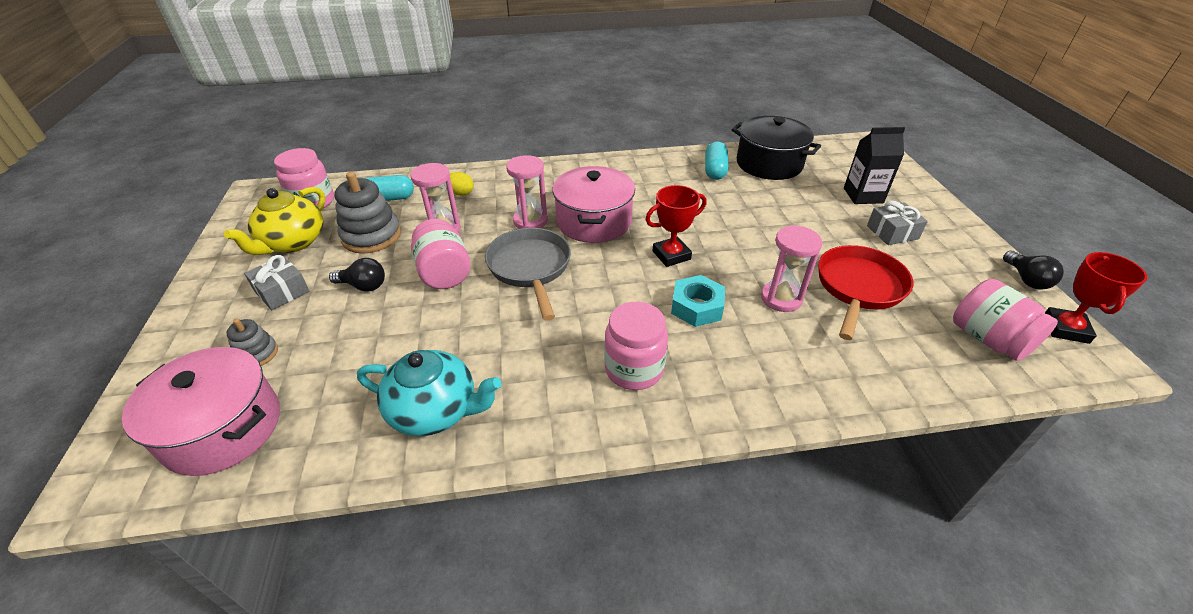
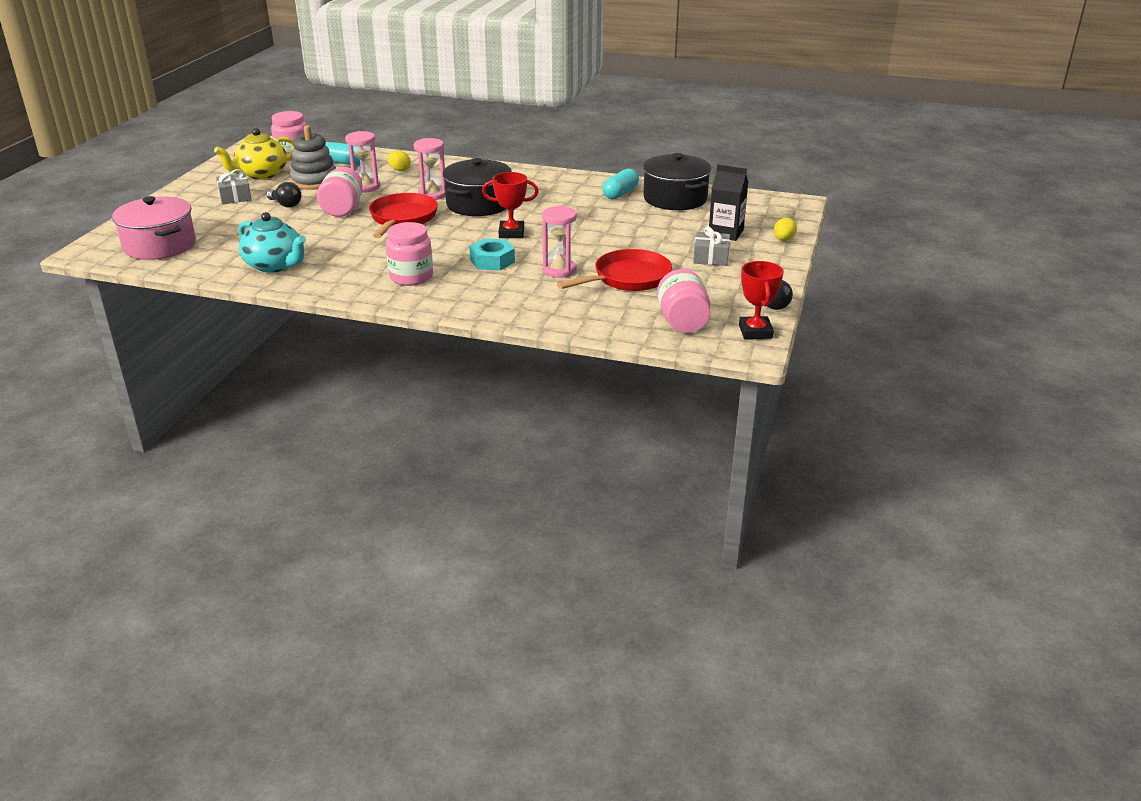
camera: 25 degrees right, 10 degrees down
grey stacking toy [226,319,278,366] -> none
grey pan [485,228,571,321] -> red pan [369,193,438,238]
pink pot [552,166,635,243] -> black pot [442,158,512,216]
red trophy [1045,252,1147,344] -> red trophy turned 45 degrees counterclockwise [739,261,784,339]
none -> yellow egg [774,218,797,241]

